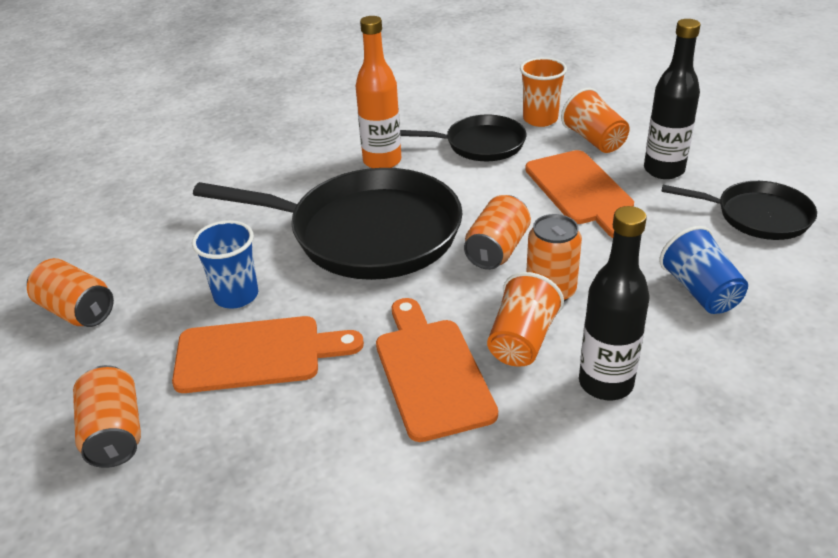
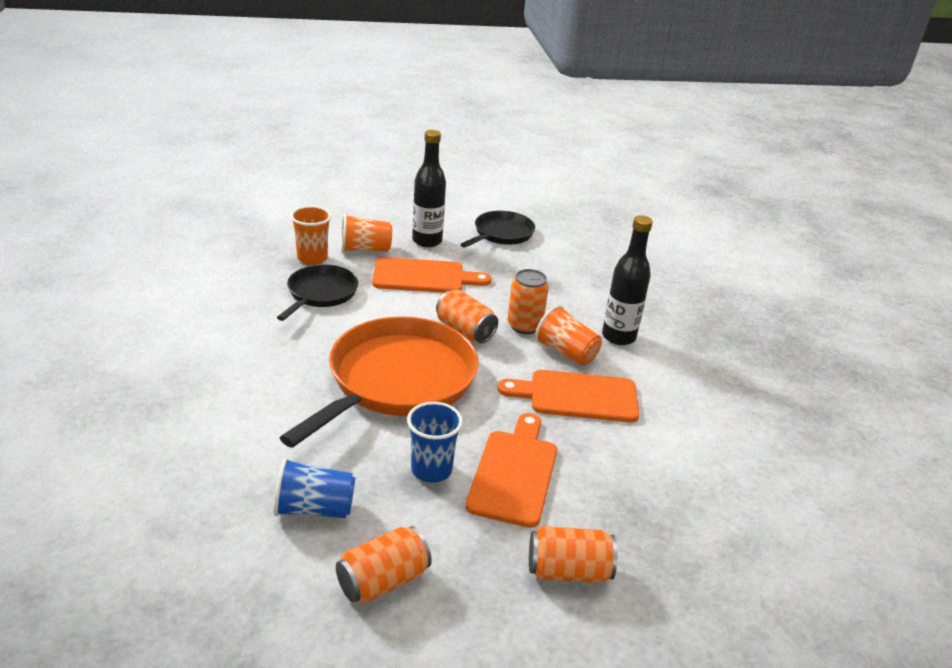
camera: 75 degrees left, 5 degrees down
black pan [193,168,463,280] -> orange pan [279,316,479,448]
orange bottle [356,16,401,168] -> none
blue cup [659,226,748,314] -> blue cup moved to [274,458,356,518]

